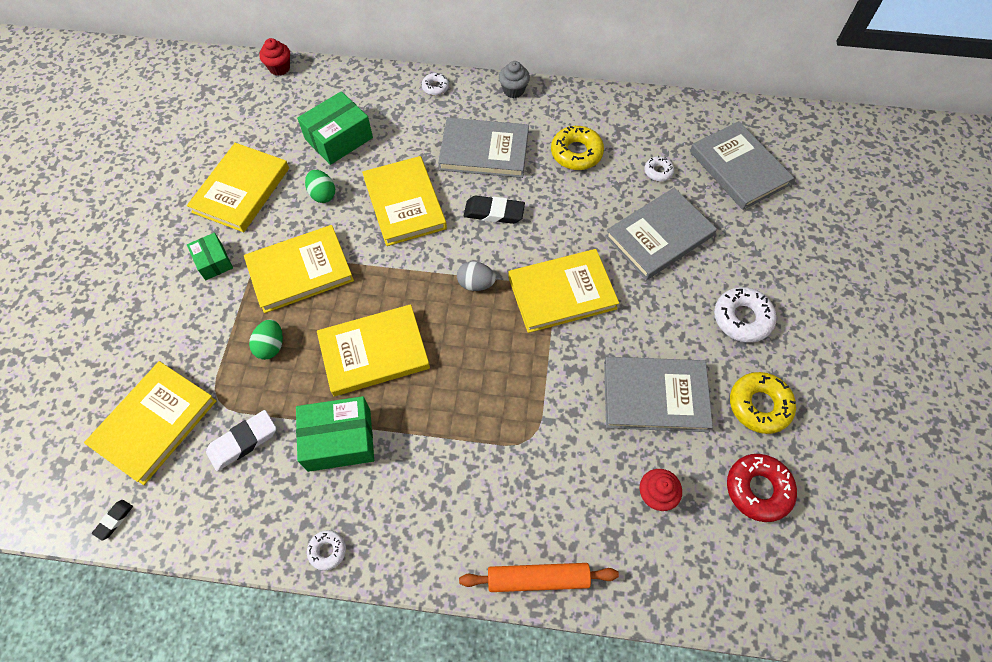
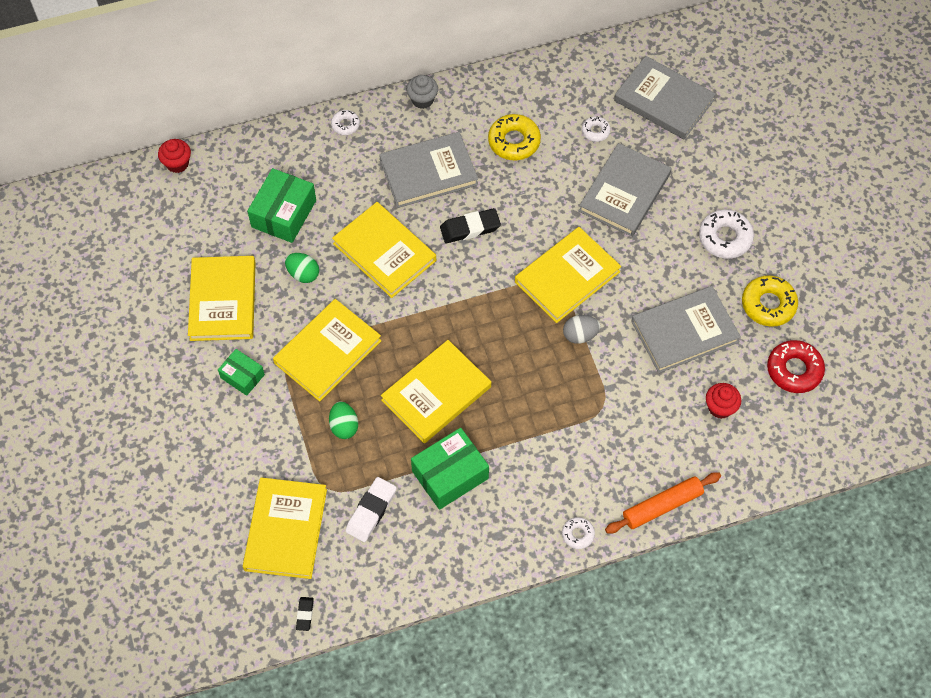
camera: 25 degrees left, 0 degrees up
white donut [307,530,346,571] -> white donut moved to [562,517,595,549]
grey egg [457,261,496,291] -> grey egg moved to [563,315,600,344]

